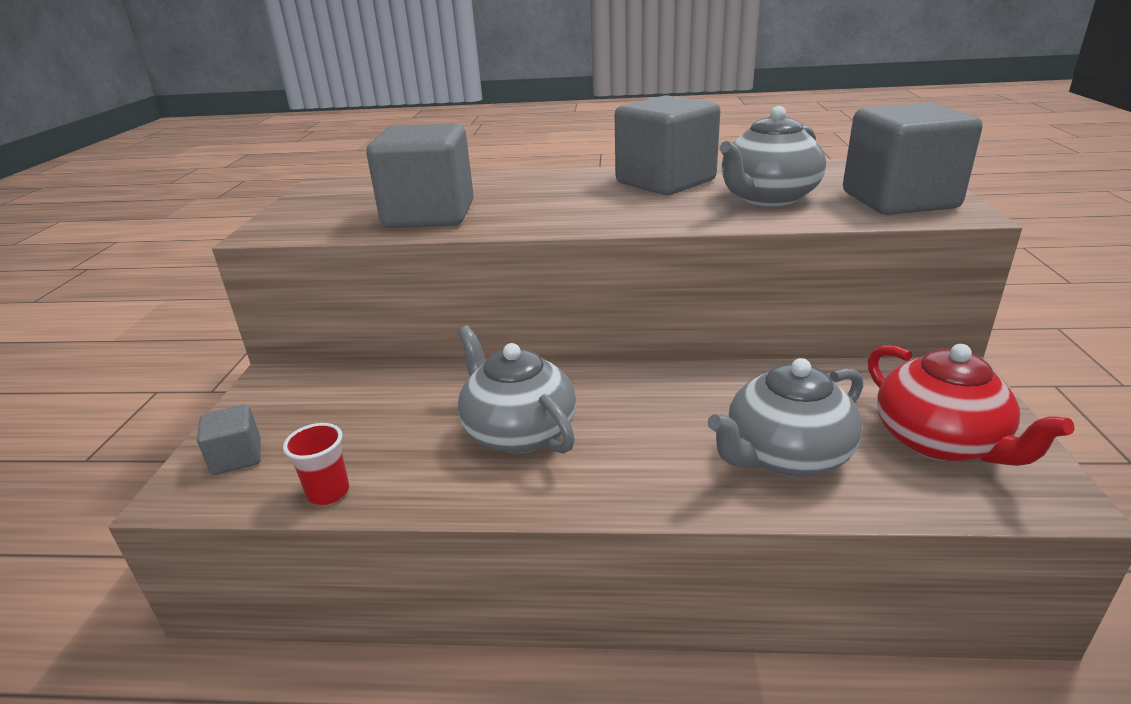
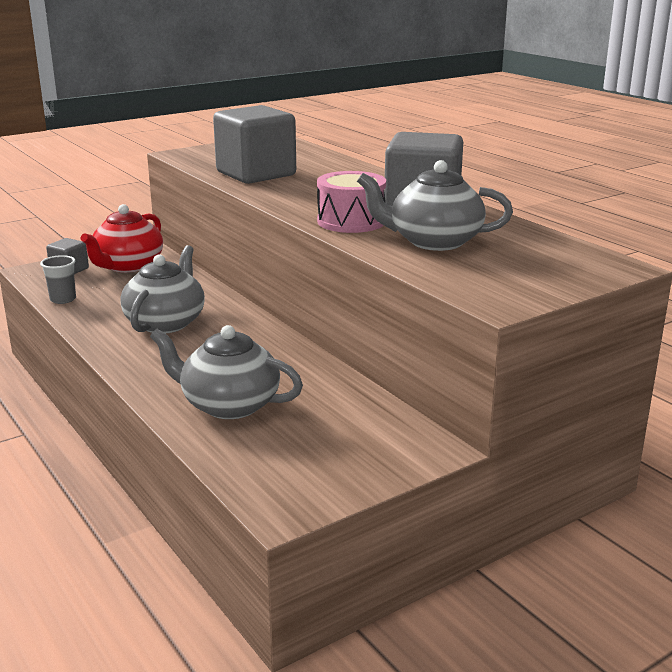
camera: 50 degrees right, 5 degrees down
red cup [283,423,349,505] -> grey cup [40,255,76,304]
grey cube [843,102,983,215] -> none
red teapot [868,344,1074,466] -> red teapot moved to [81,204,163,273]
none -> pink drum [317,171,386,233]

